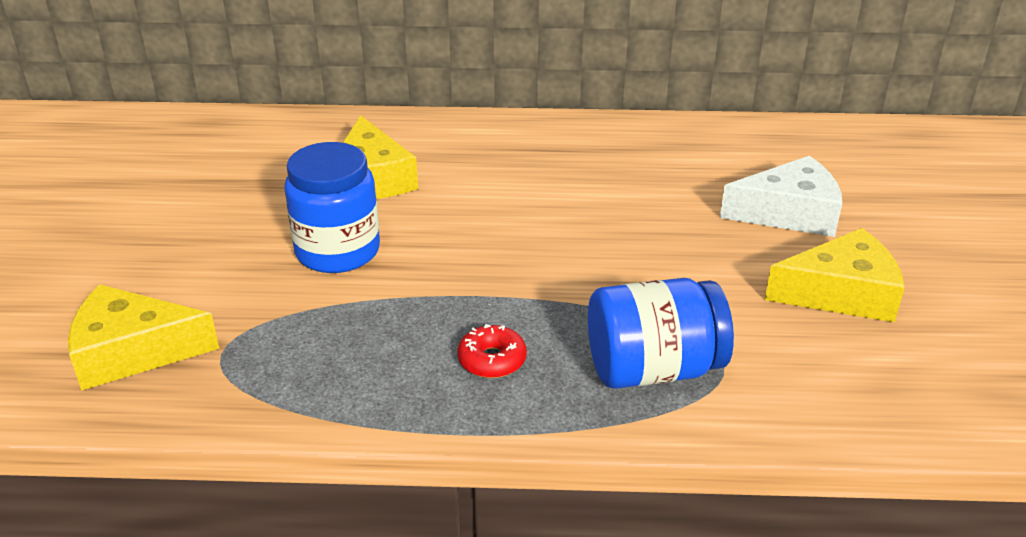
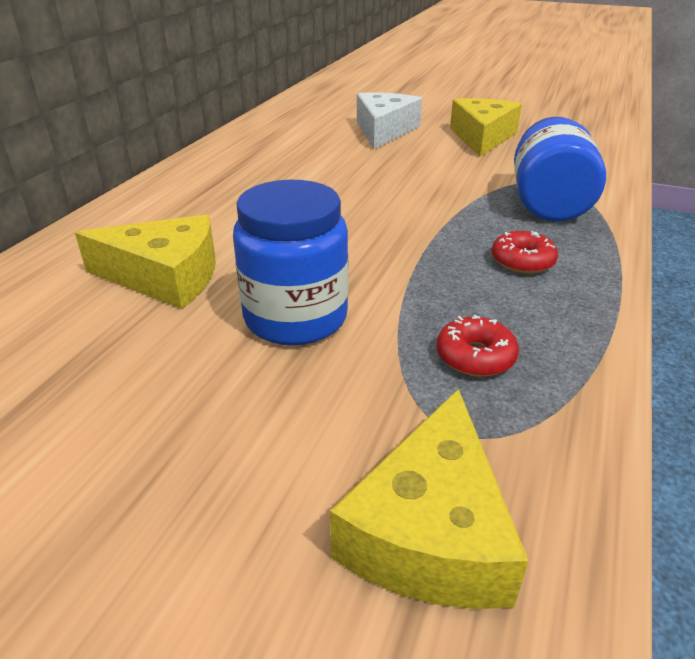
camera: 70 degrees left, 0 degrees up
none -> red donut [436,315,519,377]

